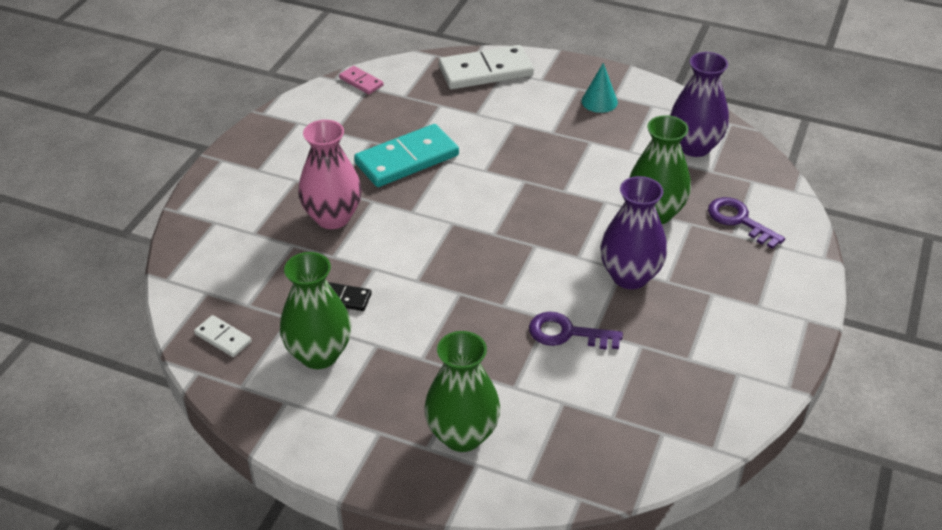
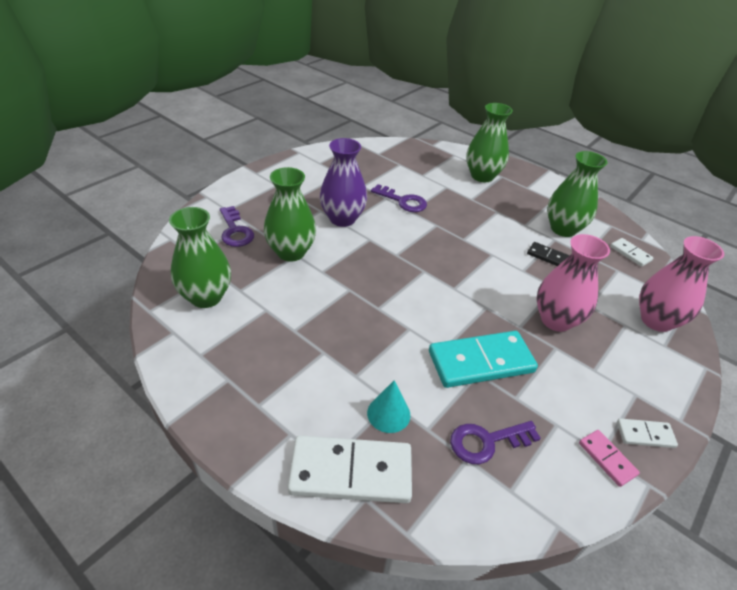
camera: 165 degrees left, 0 degrees up
pink domino [339,66,384,94] -> pink domino moved to [579,430,640,487]
turquoise cone [581,63,618,113] -> turquoise cone moved to [367,380,410,433]
purple vase [670,52,729,157] -> green vase [169,207,231,308]
none -> purple key [450,421,541,464]
none -> white domino [617,418,678,448]
none -> pink vase [639,236,724,332]

